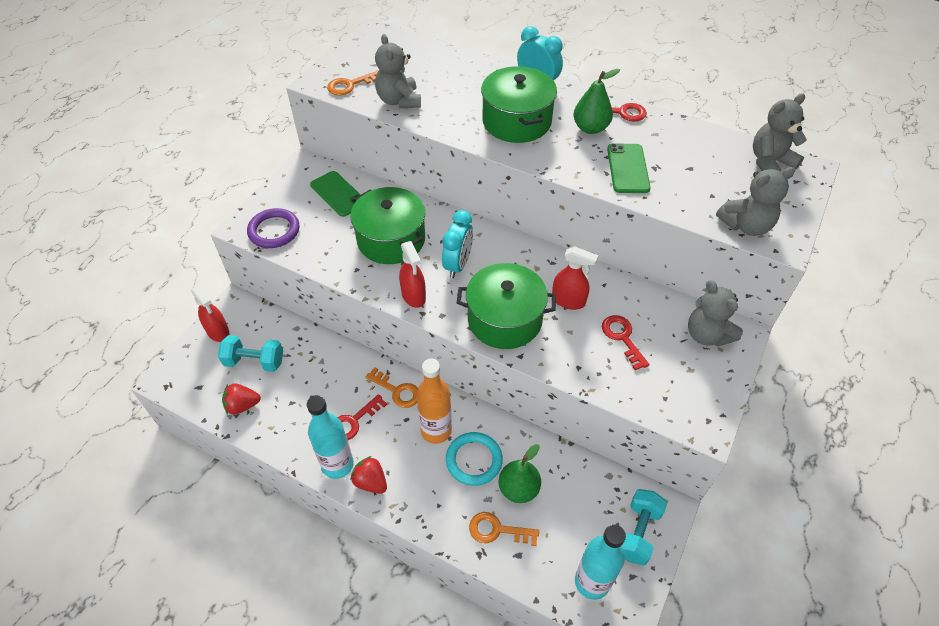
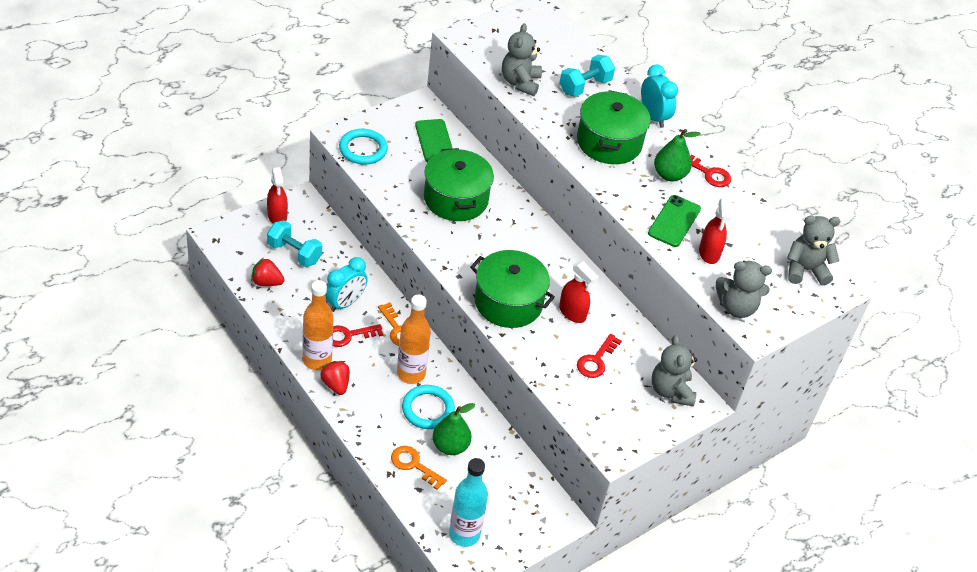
camera: 20 degrees right, 5 degrees down
purple ring [247,208,299,248] -> turquoise ring [339,129,388,165]
turquoise bottle [307,395,354,479] -> orange bottle [303,280,334,370]
orange key [327,70,379,95] -> none
red spray bottle [399,241,426,308] -> red spray bottle moved to [699,199,731,264]
turquoise clock [442,210,473,278] -> turquoise clock moved to [326,257,368,312]
red key [602,315,649,370] -> red key turned 150 degrees counterclockwise [577,334,622,378]
turquoise dumbbell [622,489,667,565] -> turquoise dumbbell moved to [559,55,615,97]

